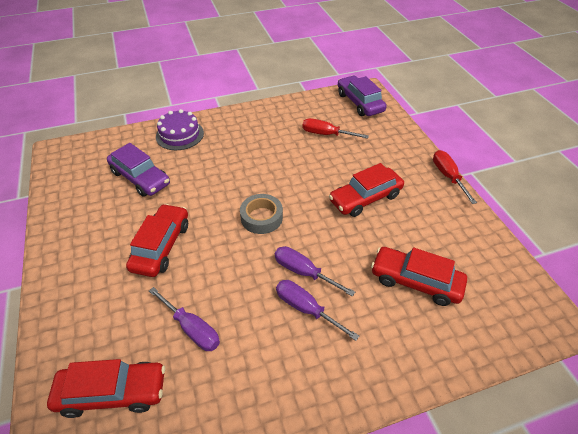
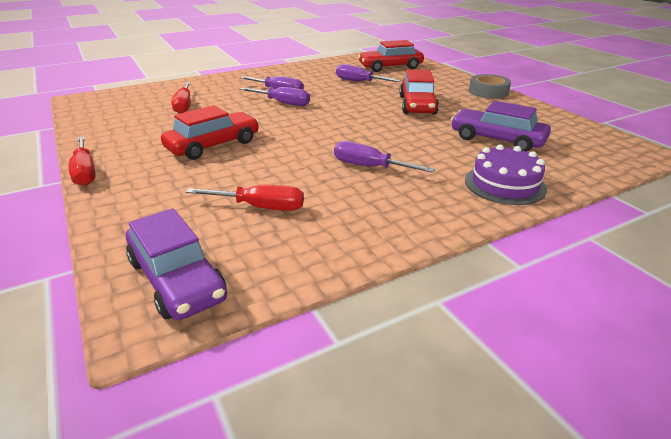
camera: 170 degrees right, 15 degrees down
grey tape [240,194,283,234] -> grey tape moved to [469,74,511,98]
red car [371,247,467,306] -> red screwdriver [171,82,191,114]
none -> purple screwdriver [334,141,435,173]

